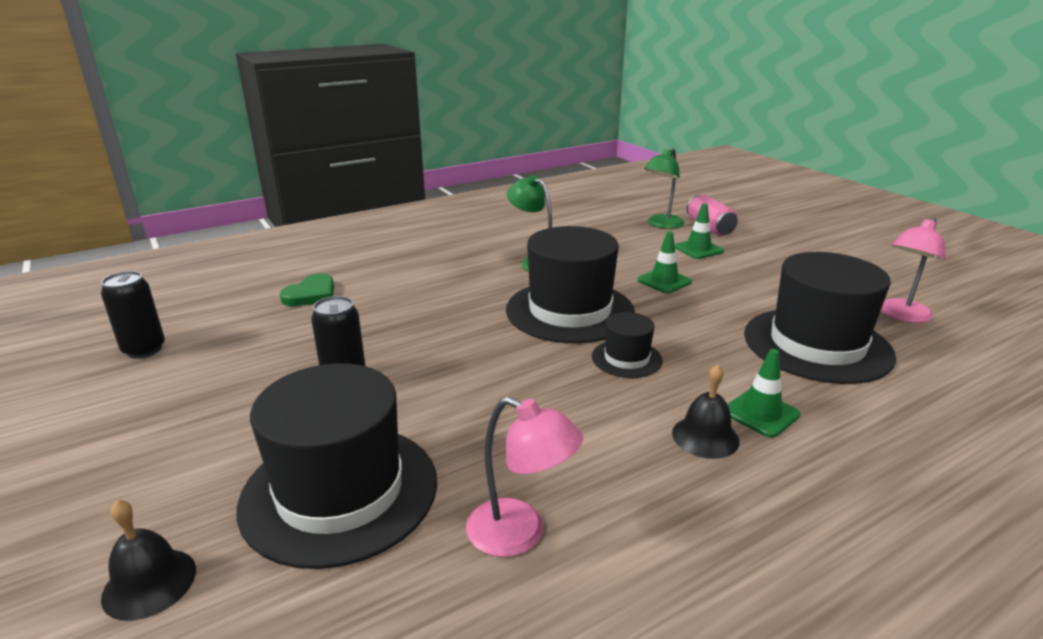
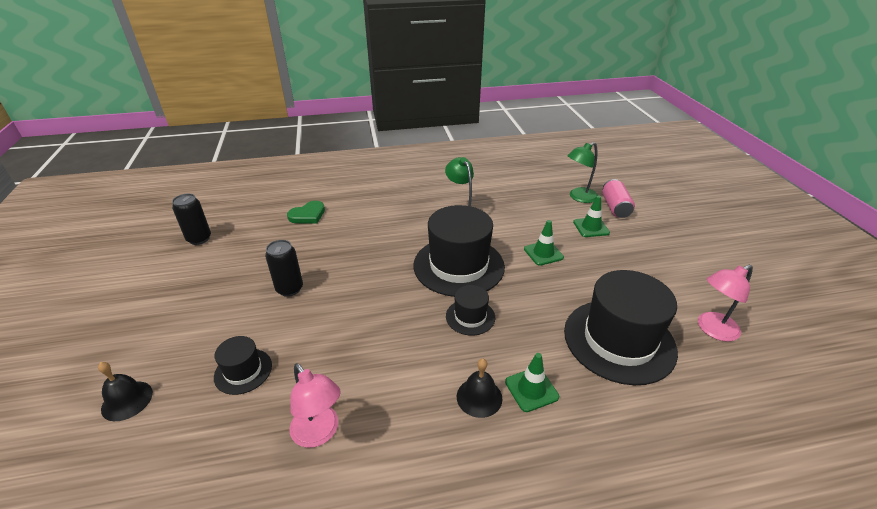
camera: 20 degrees right, 10 degrees up
black hat [237,363,437,569] -> black hat [214,336,272,395], size x0.48

